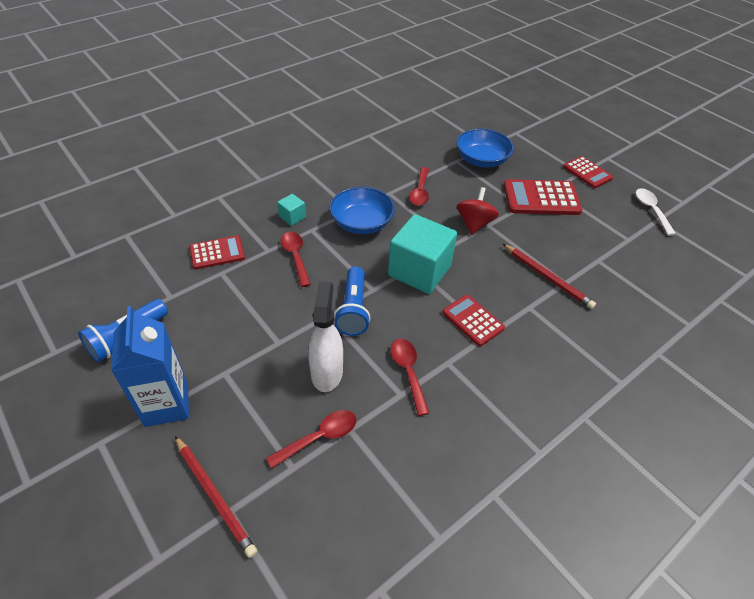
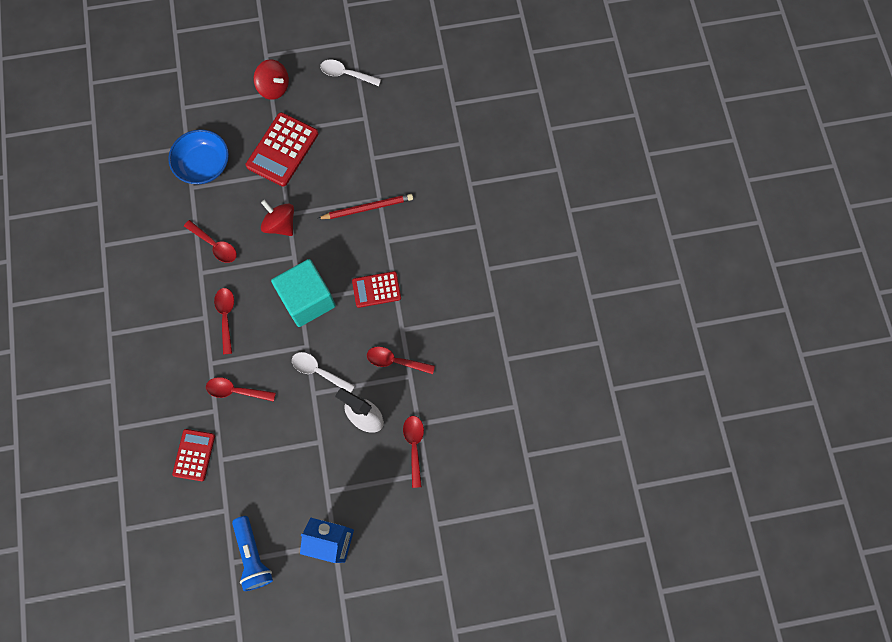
camera: 60 degrees left, 25 degrees up
red pencil [175,436,257,558] -> none
turquoise cube [277,194,306,226] -> none
blue bowl [329,187,395,234] -> red spoon [214,288,234,354]
blue flashlight [334,266,370,336] -> white spoon [292,352,355,393]
red calculator [563,156,613,188] -> red spinning top [254,59,289,100]

